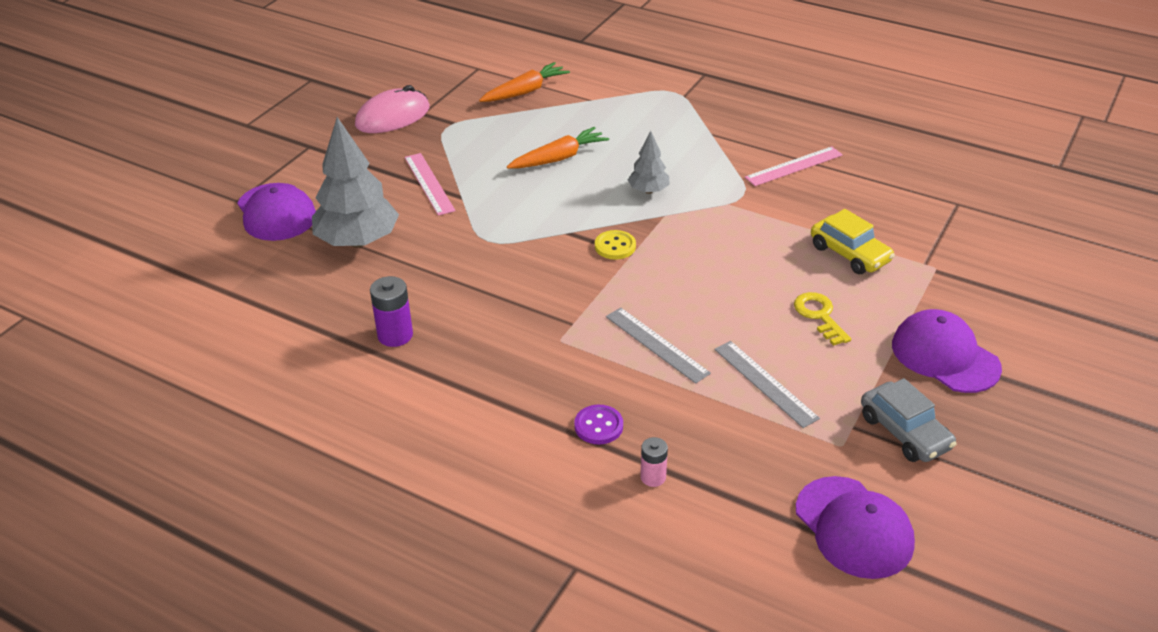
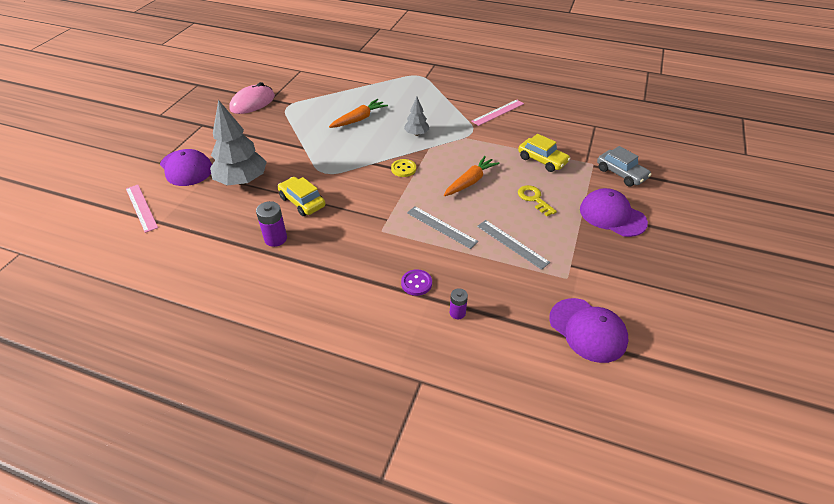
camera: 10 degrees left, 5 degrees up
pink ruler [405,153,455,216] -> pink ruler moved to [126,185,158,233]
orange carrot [479,62,570,102] -> orange carrot moved to [444,156,500,196]
pink battery [640,437,668,487] -> purple battery [450,288,468,319]
grey car [861,378,957,462] -> grey car moved to [597,146,652,186]
none -> yellow car [278,177,325,216]

